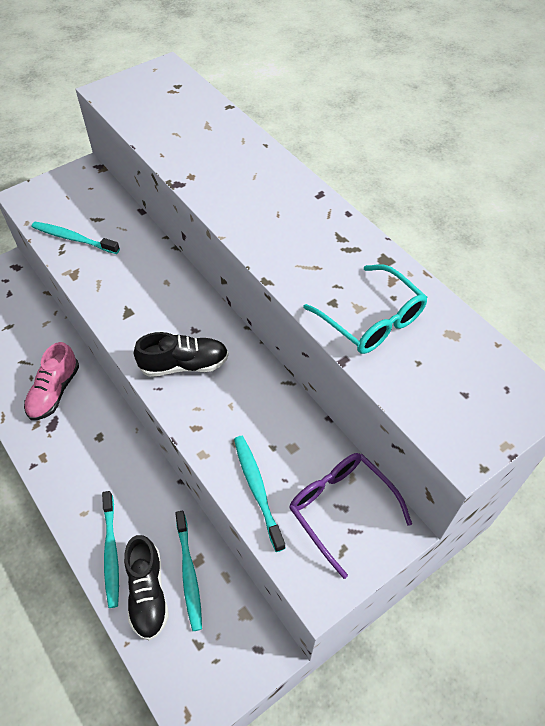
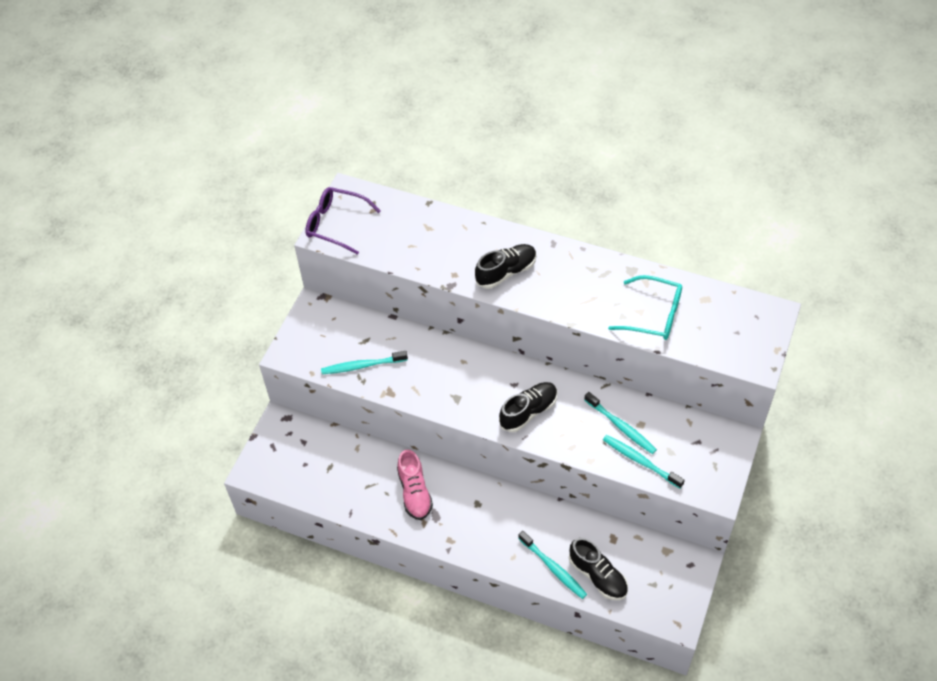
camera: 30 degrees left, 0 degrees up
turquoise toothbrush [175,511,202,631] -> turquoise toothbrush moved to [584,392,657,454]
purple glasses [289,453,412,579] -> purple glasses moved to [305,187,381,255]
none -> black shoe [475,244,537,289]

